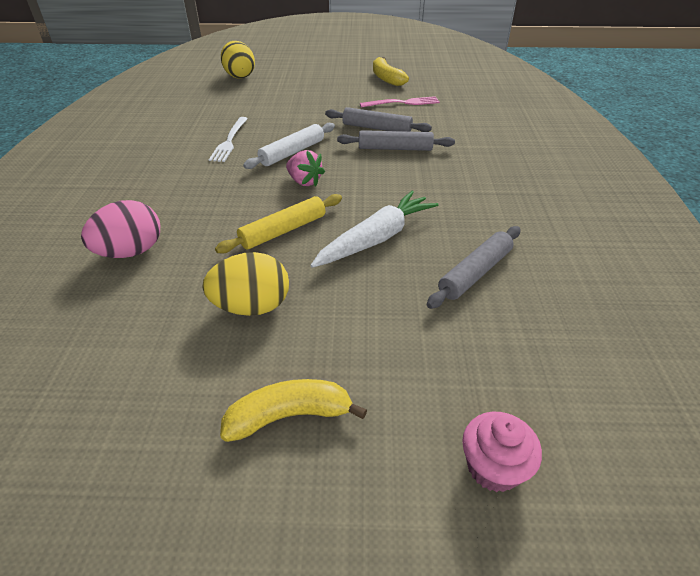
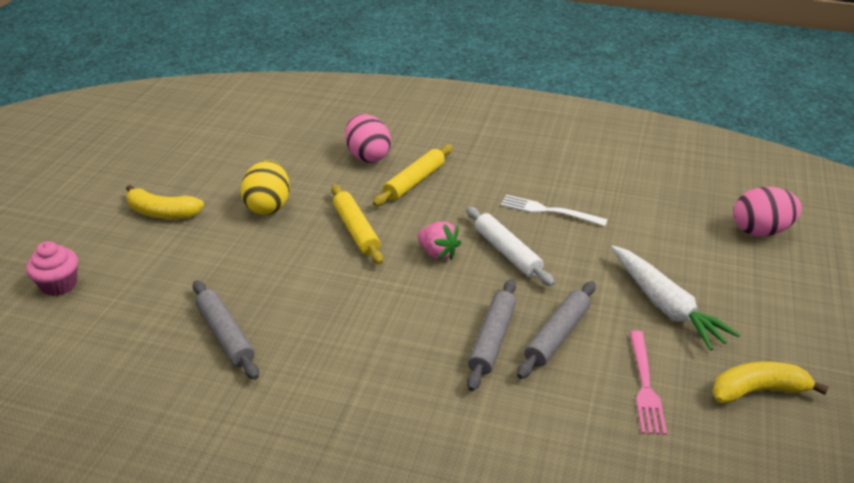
camera: 105 degrees right, 5 degrees down
yellow banana [220,379,367,442] -> yellow banana turned 105 degrees clockwise [126,185,204,219]
yellow egg [221,41,255,79] -> pink egg [734,187,802,237]
pink strawberry [286,150,325,187] -> pink strawberry turned 105 degrees counterclockwise [418,221,461,260]
white carrot [310,191,438,268] -> white carrot moved to [611,245,740,351]
none -> yellow rolling pin [373,145,453,206]

